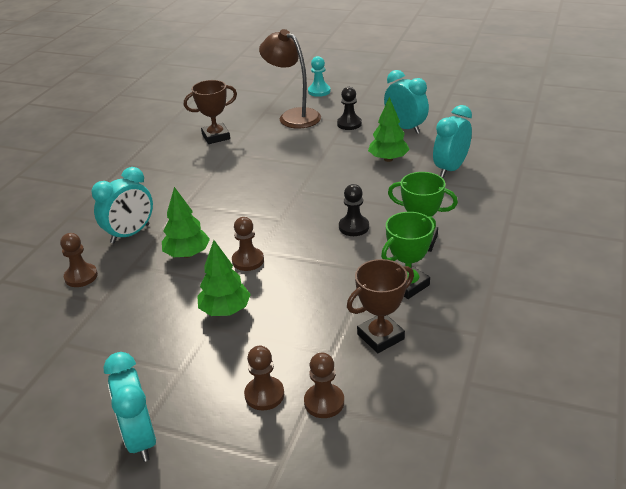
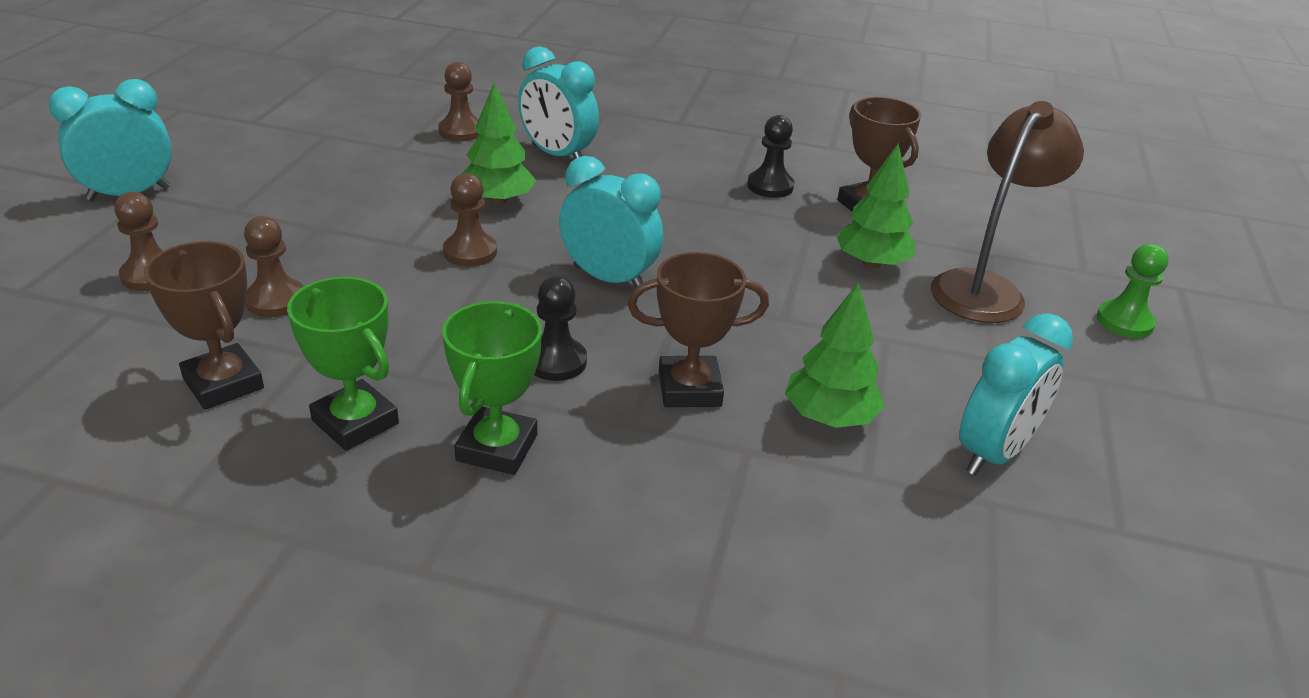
camera: 80 degrees right, 0 degrees up
green tree [197,240,251,316] -> green tree moved to [836,143,916,269]
brown pawn [304,352,344,418] -> brown pawn moved to [244,216,303,317]
turquoise pawn [308,56,331,97] -> green pawn [1096,244,1169,338]
black pawn [337,87,362,130] -> black pawn moved to [747,115,794,198]
turquoise clock [433,105,472,178] -> turquoise clock moved to [559,156,663,287]
none -> brown trophy [628,252,769,407]

